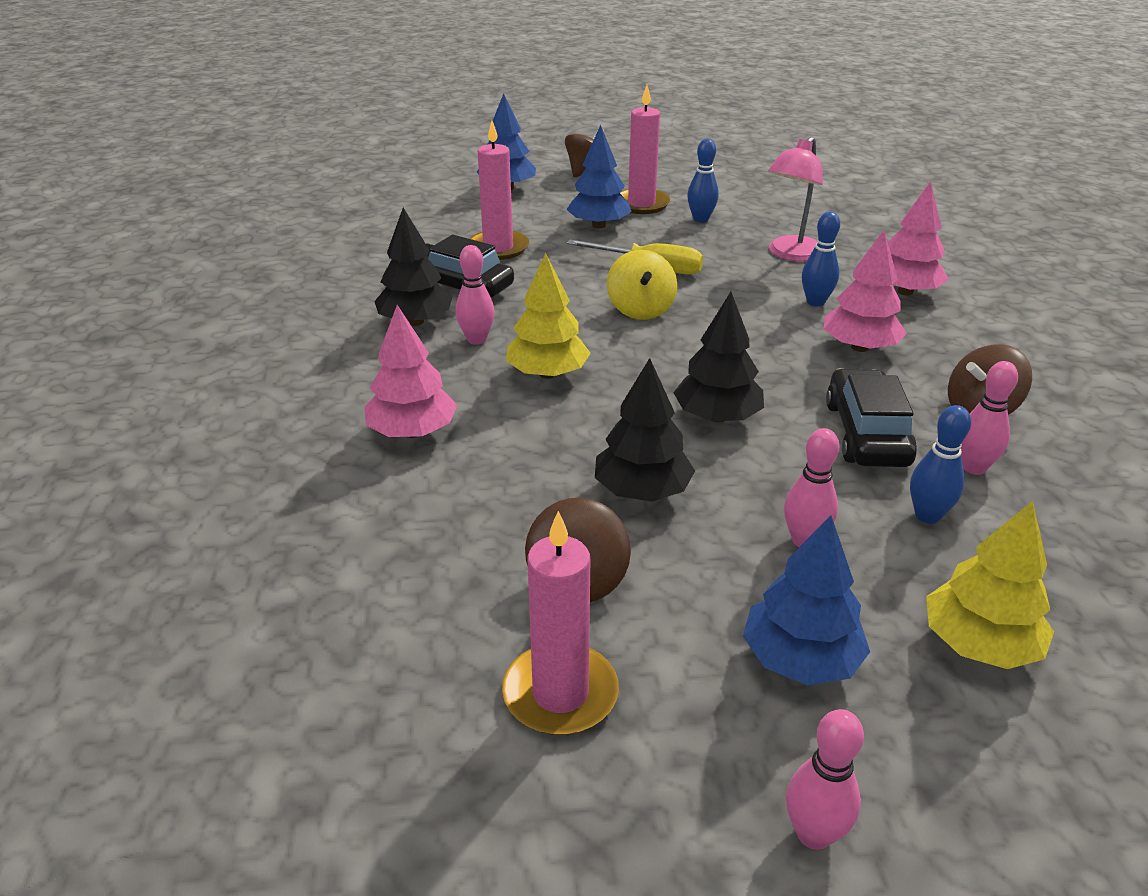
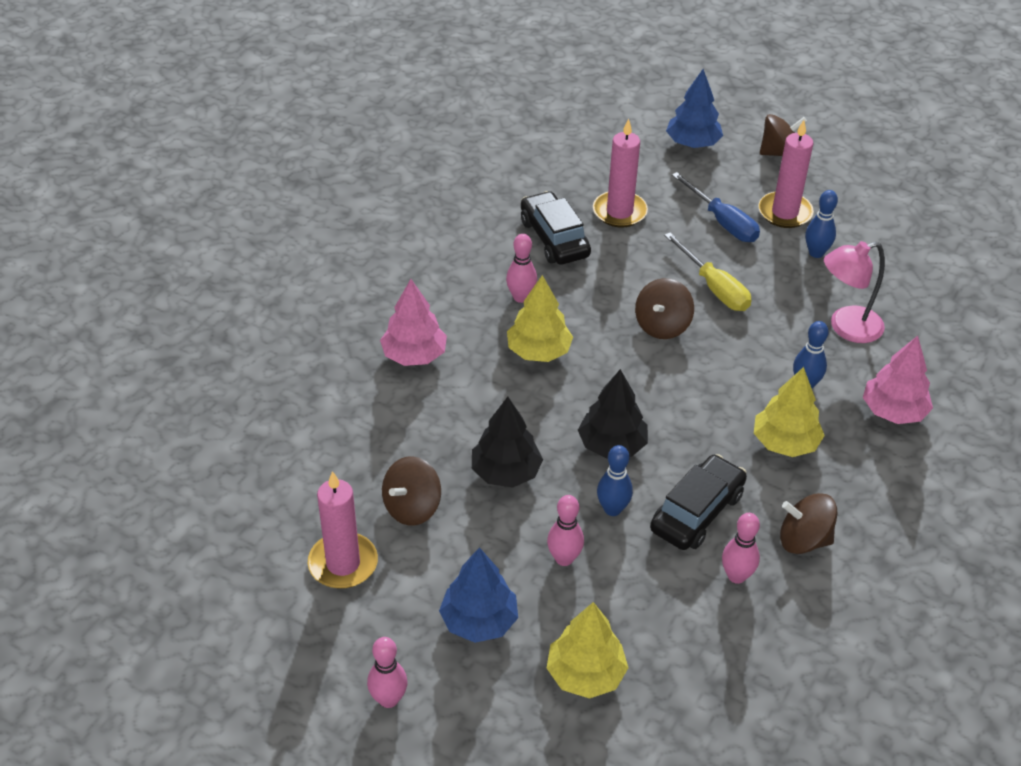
camera: 35 degrees right, 10 degrees up
black tree [374,208,453,326] -> none
blue tree [566,125,632,229] -> blue screwdriver [672,172,760,242]
yellow spinning top [607,250,677,320] -> brown spinning top [635,278,694,339]
pink tree [824,230,907,352] -> yellow tree [754,367,825,457]
blue bowling pin [910,405,971,524] -> blue bowling pin moved to [597,445,633,516]

